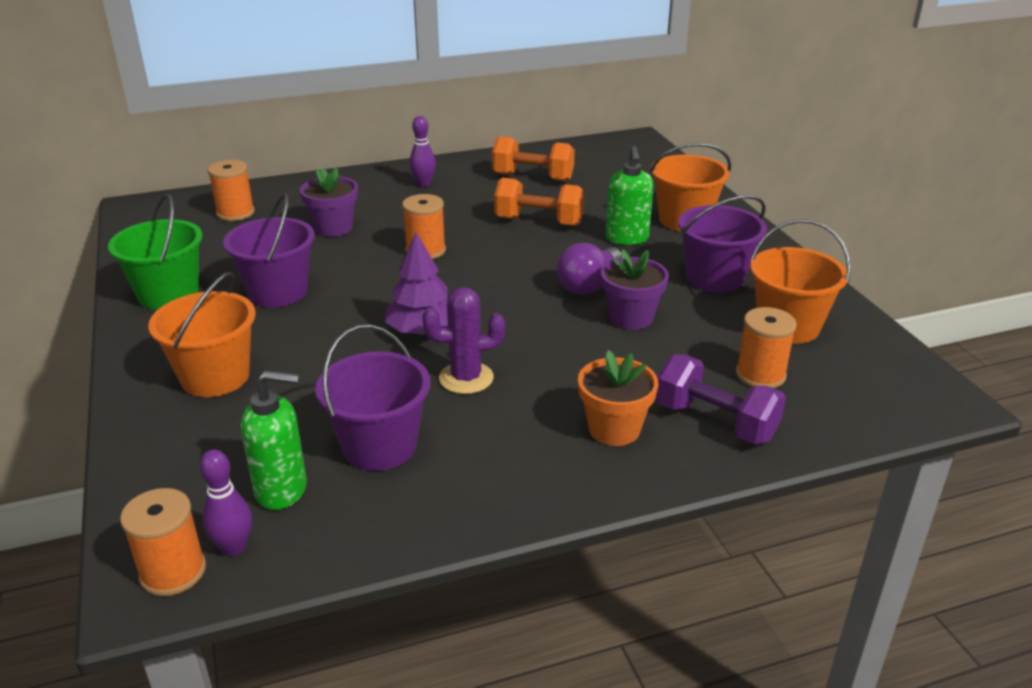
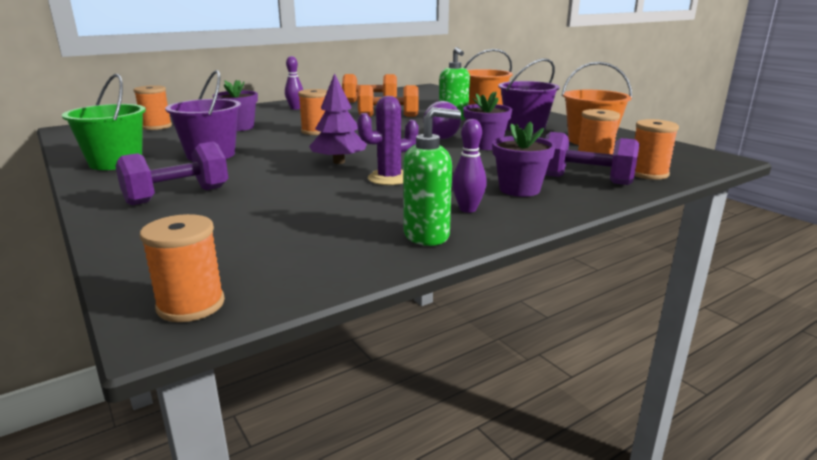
camera: 15 degrees left, 10 degrees down
orange bucket [148,272,255,397] -> purple dumbbell [115,142,228,205]
purple bowling pin [200,450,252,556] -> purple bowling pin moved to [452,119,487,213]
green soap dispenser [241,370,307,510] -> green soap dispenser moved to [403,107,461,246]
purple bucket [315,324,430,471] -> none
orange flower pot [578,350,658,446] -> purple flower pot [492,121,556,197]
none -> orange spool [634,119,679,180]

